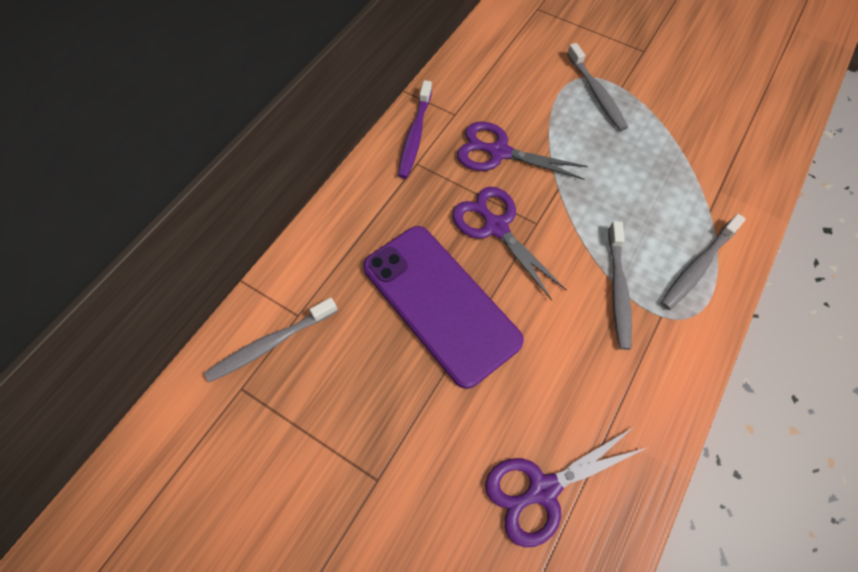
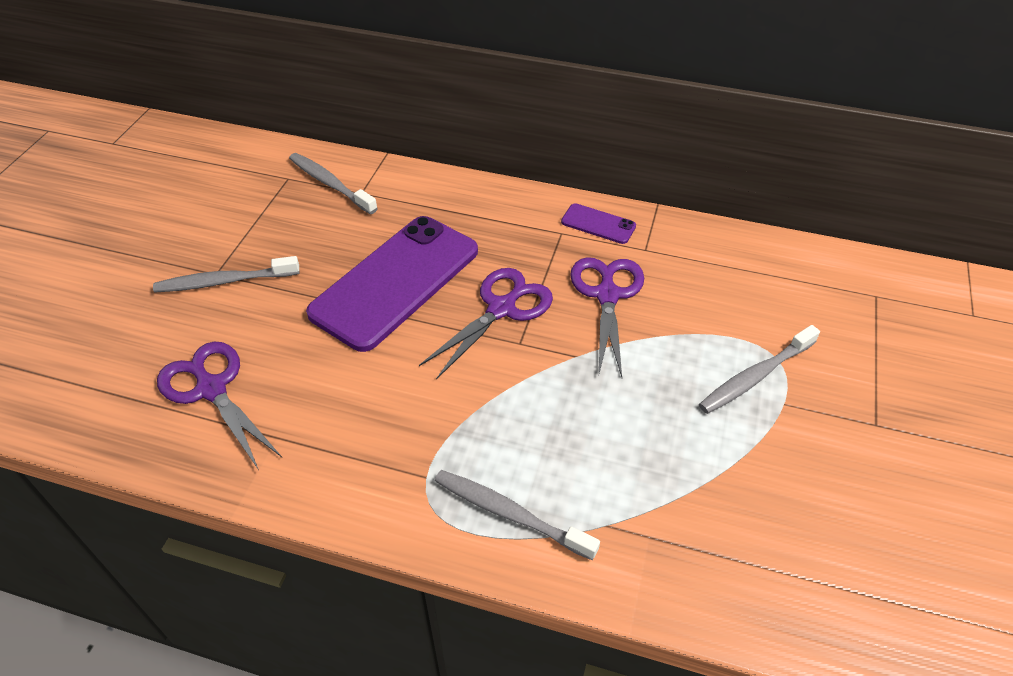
camera: 75 degrees right, 15 degrees down
purple toothbrush [398,80,432,179] -> purple phone [561,203,636,244]
grey toothbrush [608,221,632,350] -> grey toothbrush moved to [153,256,300,292]

